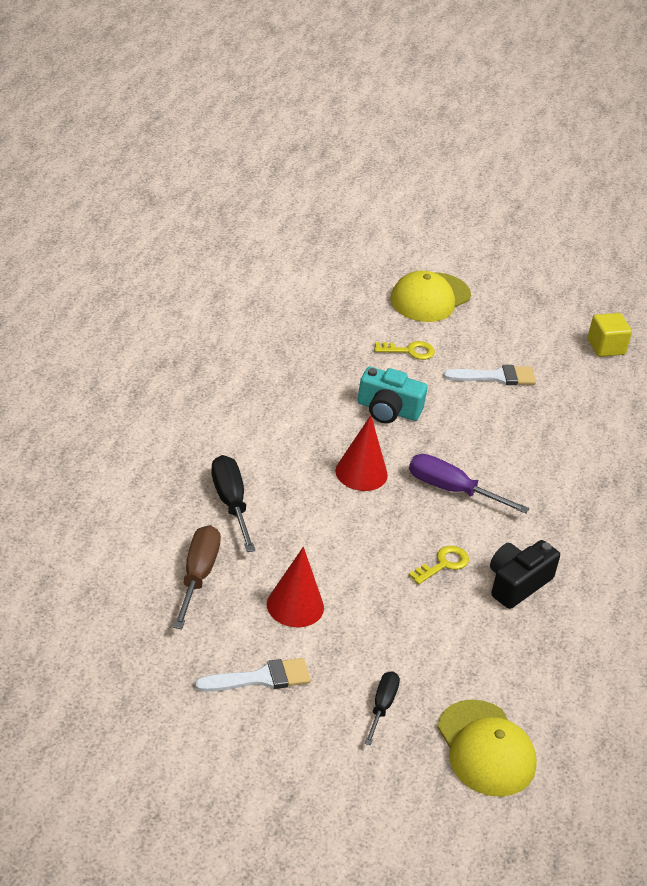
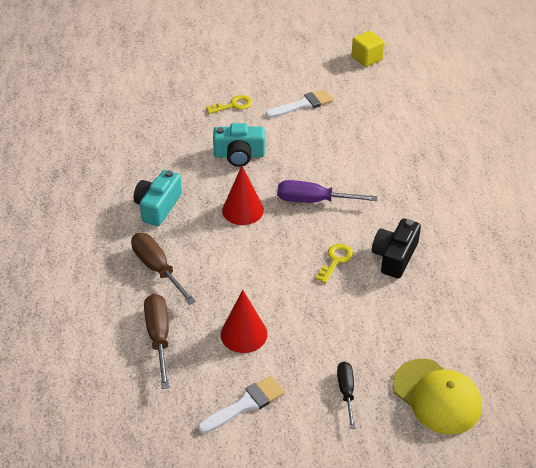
camera: 15 degrees left, 5 degrees up
black screwdriver [211,455,256,552] -> brown screwdriver [131,233,196,305]
yellow cap [390,271,471,322] -> none
none -> turquoise camera [133,170,182,226]

